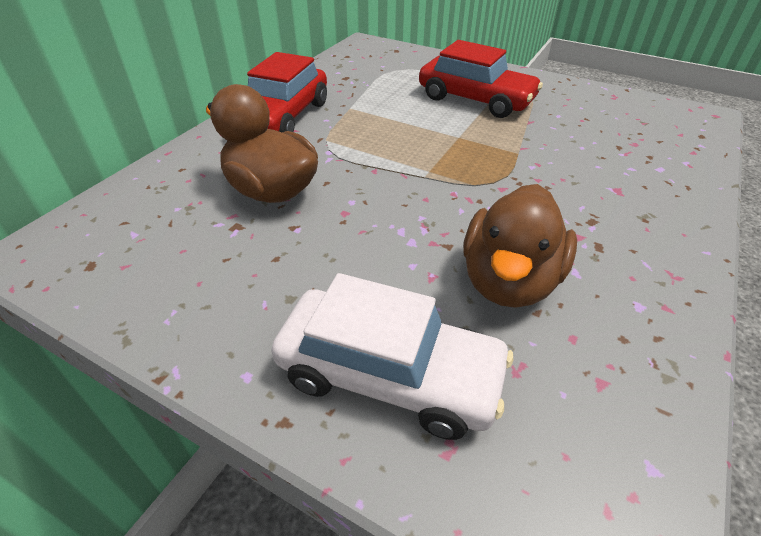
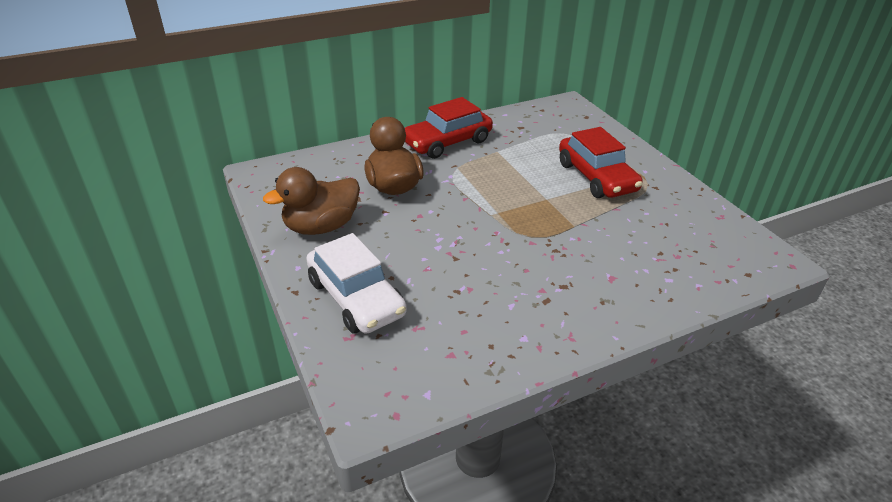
camera: 35 degrees right, 5 degrees down
brown duck [463,184,577,307] -> brown duck moved to [263,167,360,235]

